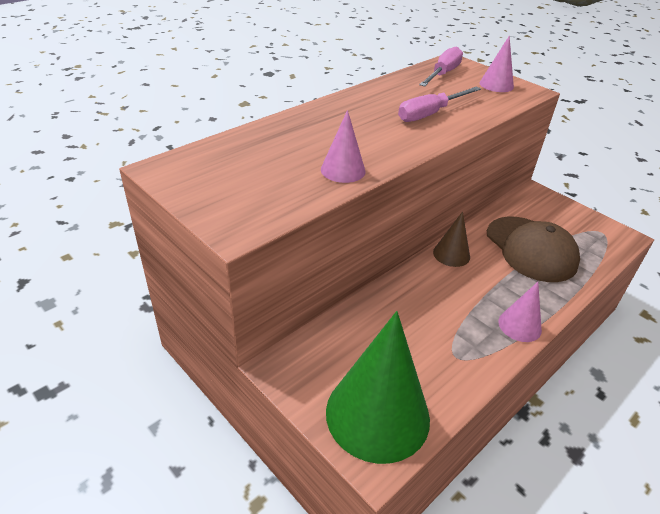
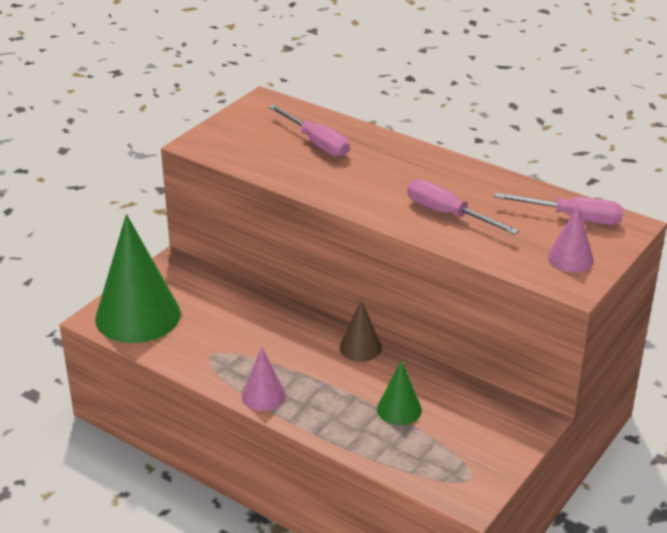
camera: 80 degrees right, 5 degrees down
pink cone [321,110,366,183] -> none
brown cap [487,217,580,282] -> green cone [377,360,422,425]
none -> pink screwdriver [269,104,350,157]

